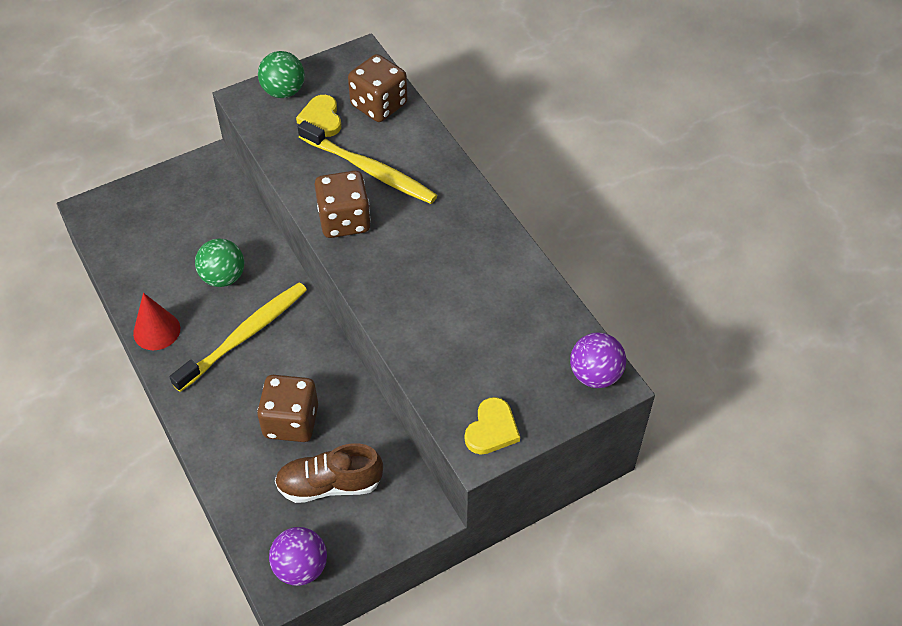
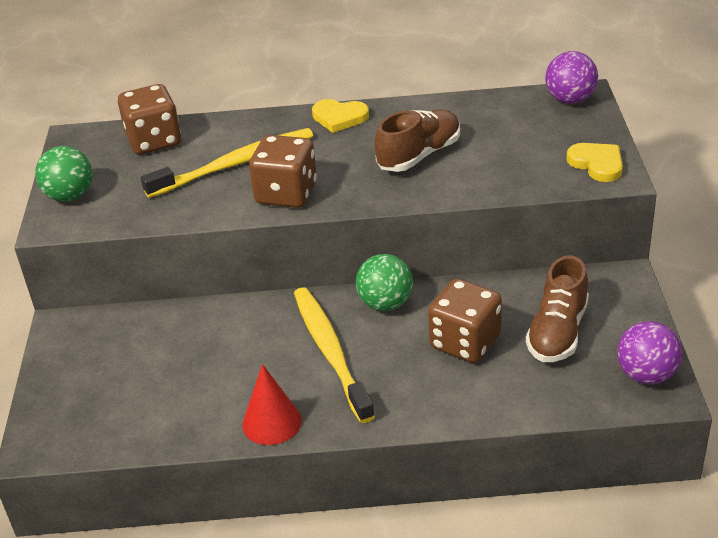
camera: 60 degrees left, 15 degrees down
green ball [195,238,244,287] -> green ball moved to [356,254,413,311]
yellow heart [296,95,341,137] -> yellow heart moved to [312,99,369,133]
none -> brown shoe [375,110,460,172]

